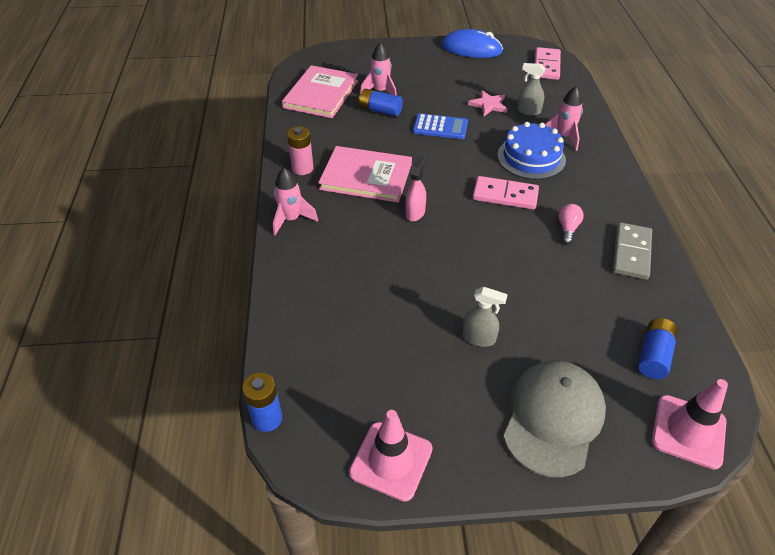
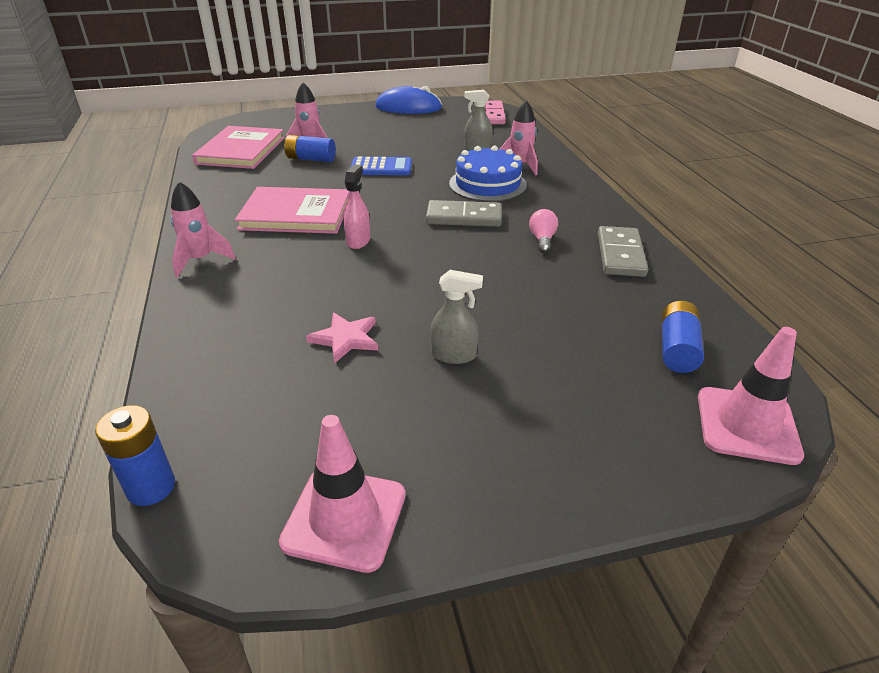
camera: 10 degrees left, 10 degrees down
pink battery [287,126,314,175] -> none
pink star [468,90,507,116] -> pink star moved to [306,312,378,364]
pink domino [472,176,539,210] -> grey domino [426,200,502,227]
grey cap [503,360,606,477] -> none

